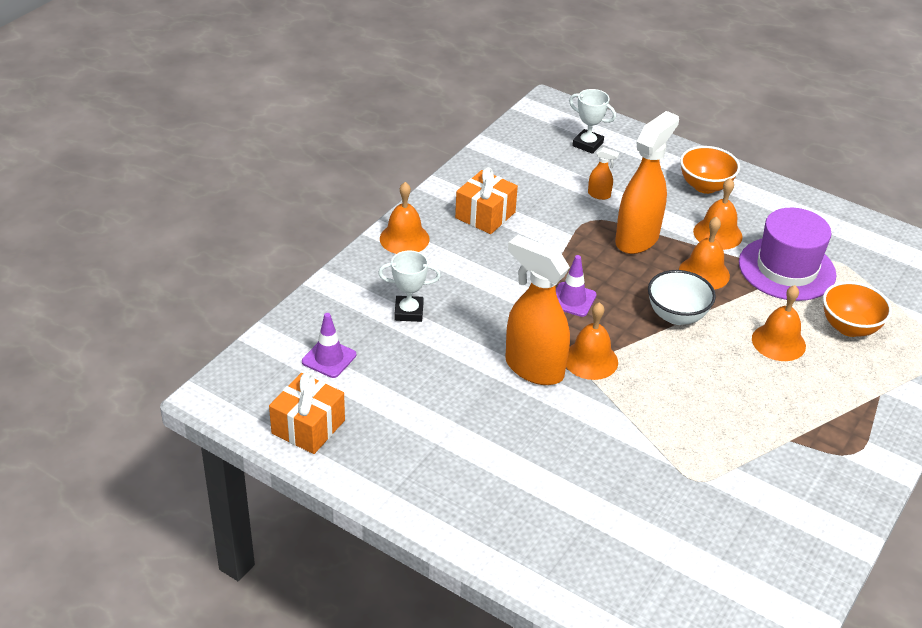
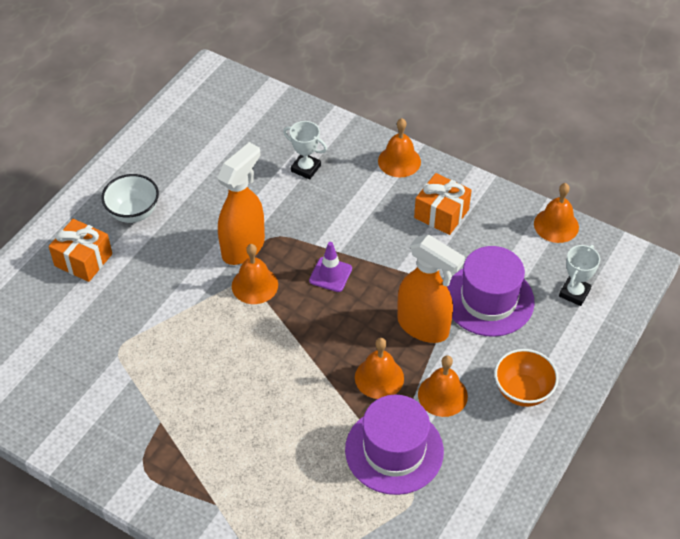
camera: 90 degrees right, 10 degrees up
orange gift [269,372,345,454] -> orange gift moved to [49,219,112,282]
purple traffic cone [302,313,356,378] -> none
white trophy [378,251,441,322] -> white trophy turned 60 degrees counterclockwise [283,121,327,180]
orange spray bottle [588,147,619,200] -> purple hat [447,246,535,337]
white bowl [648,270,716,325] -> white bowl moved to [101,174,159,223]
orange bell [752,285,806,361] -> orange bell moved to [534,183,579,243]
orange bowl [823,282,892,337] -> none

